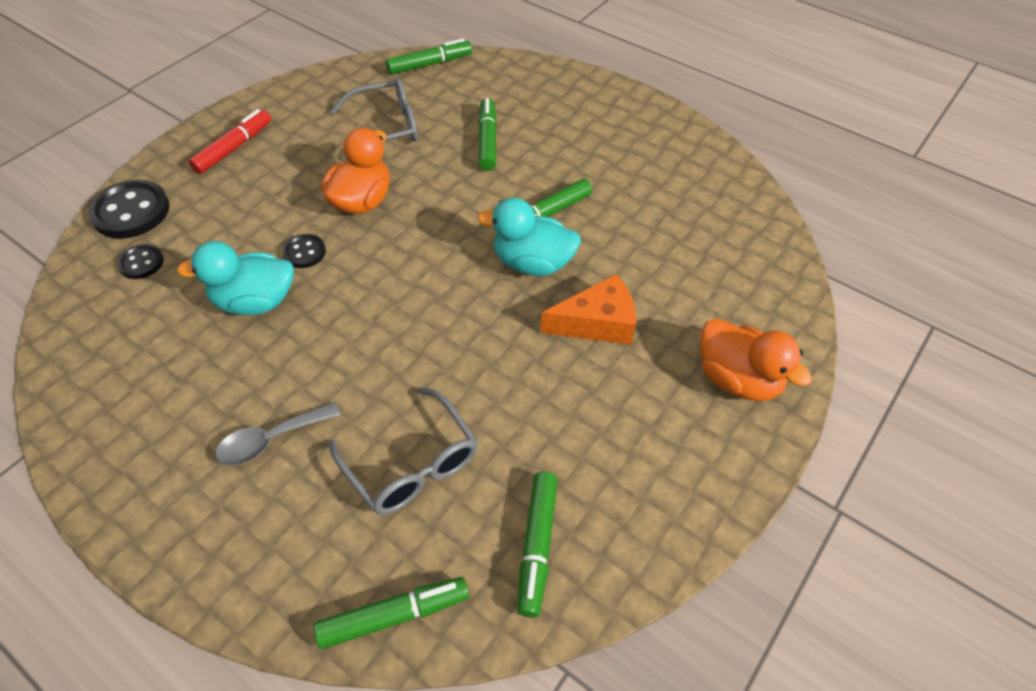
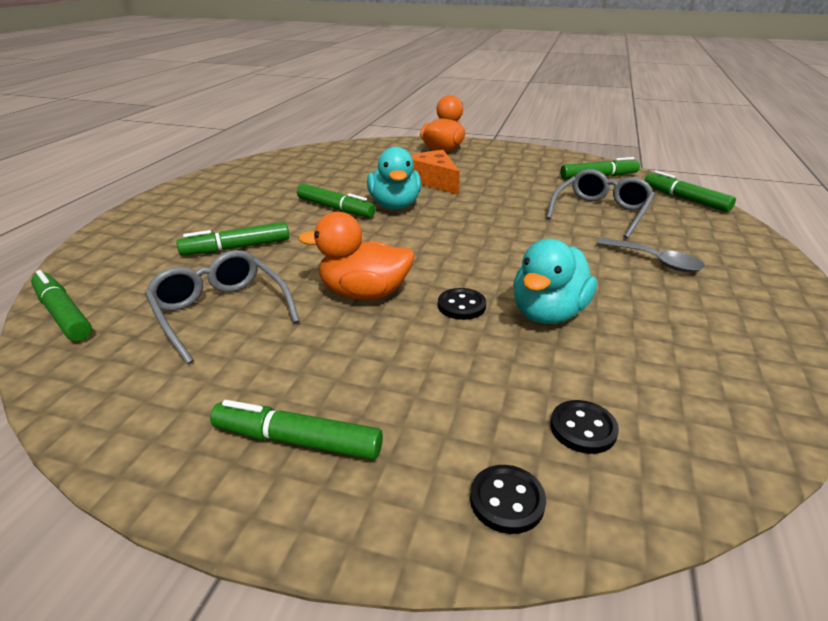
camera: 110 degrees left, 20 degrees down
black button [88,180,170,239] -> black button [470,465,546,534], size x0.54
turquoise duck [177,241,294,315] -> turquoise duck turned 60 degrees clockwise [513,239,597,324]
red marker [189,109,271,174] -> green marker [210,400,383,460]

